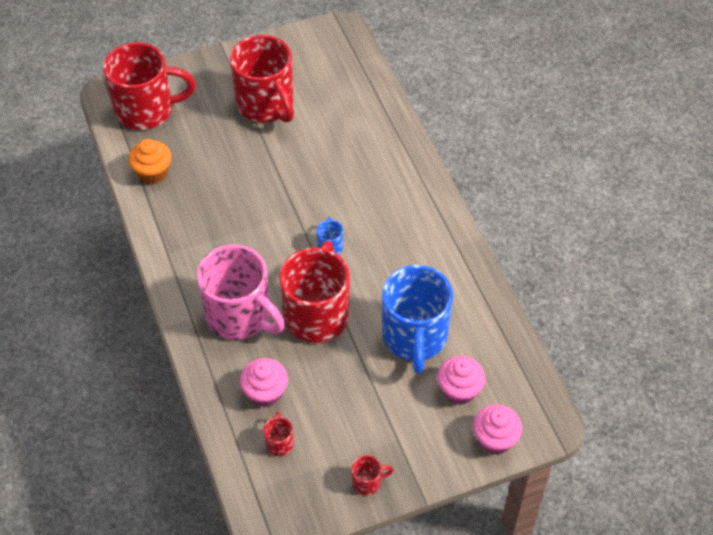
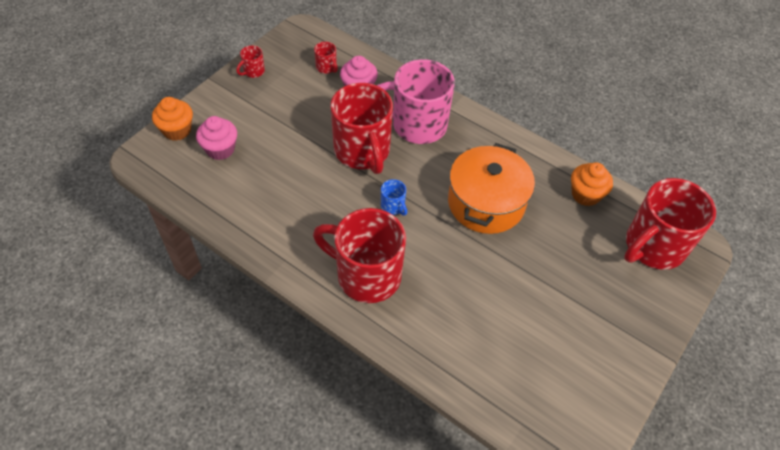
camera: 145 degrees right, 0 degrees up
red mug [230,35,294,123] -> red mug moved to [313,208,406,303]
blue mug [382,265,453,374] -> none
pink cupcake [473,405,522,455] -> orange cupcake [152,97,193,141]
none -> orange pot [448,143,535,234]

